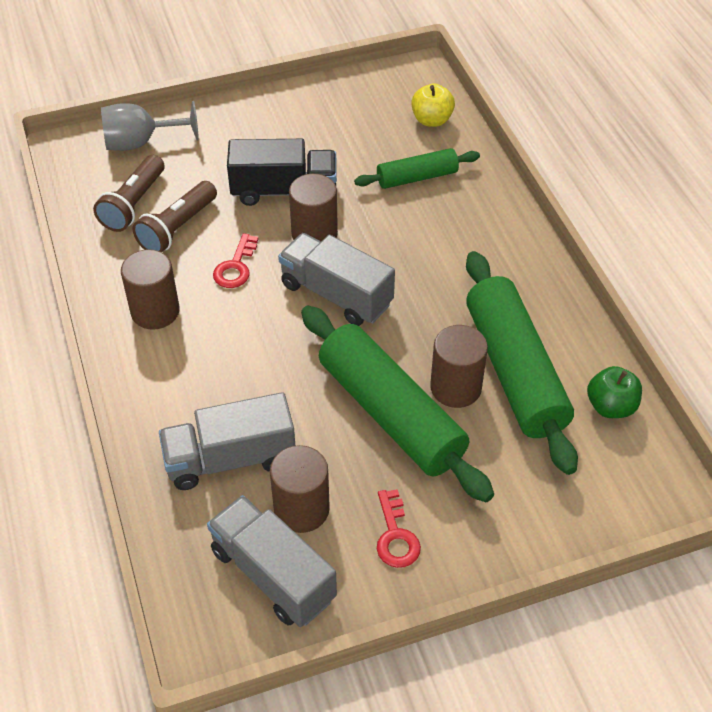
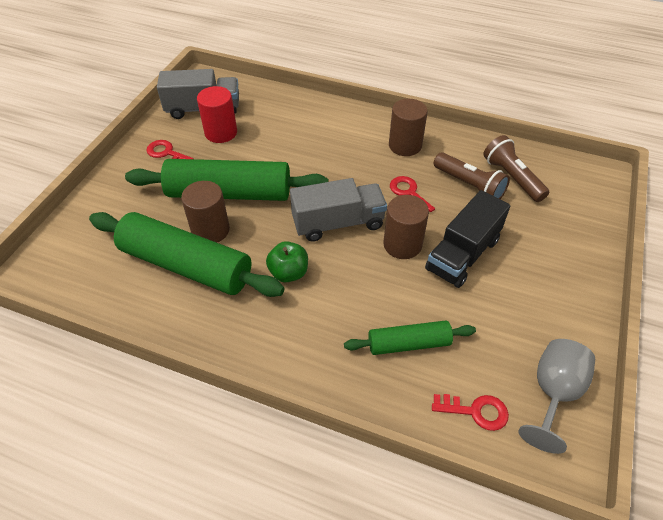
camera: 130 degrees right, 0 degrees up
grey goblet [101,101,199,151] -> grey goblet moved to [518,339,595,454]
brown flashlight [132,181,217,252] -> brown flashlight turned 150 degrees clockwise [434,152,510,199]
grey truck [159,392,295,490] -> none
brown cylinder [270,445,330,533] -> red cylinder [197,86,237,143]
green rolling pin [354,148,480,189] -> green rolling pin turned 60 degrees clockwise [344,320,476,355]
yellow apple [411,83,455,127] -> red key [432,394,509,431]
green apple [587,366,642,418] -> green apple moved to [266,241,308,282]

